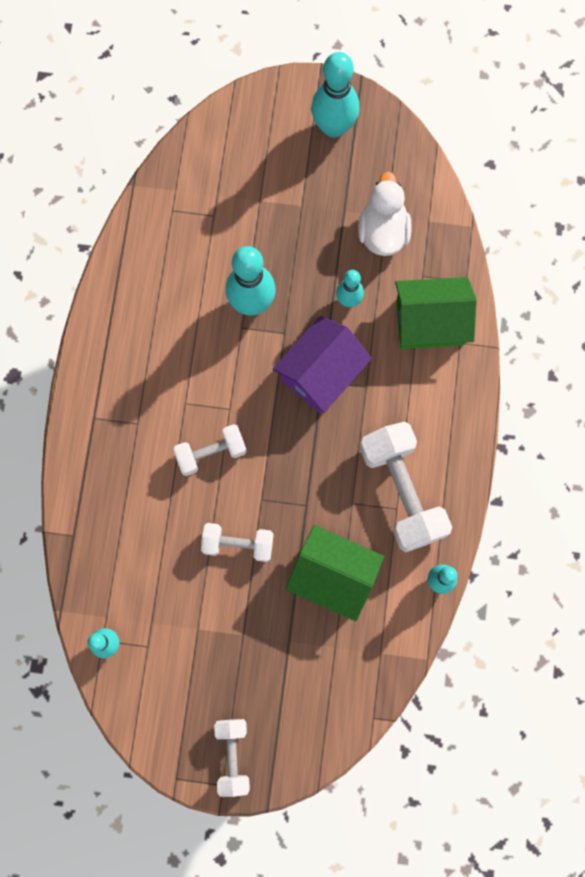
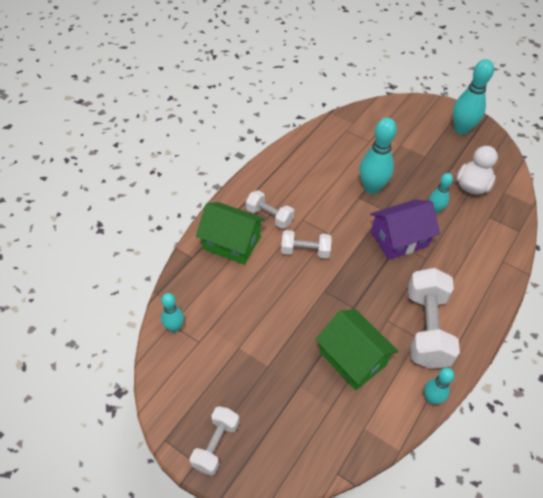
camera: 25 degrees right, 25 degrees down
white dumbbell [201,523,274,562] -> white dumbbell moved to [246,190,294,229]
green house [395,277,476,349] -> green house moved to [196,202,265,265]

